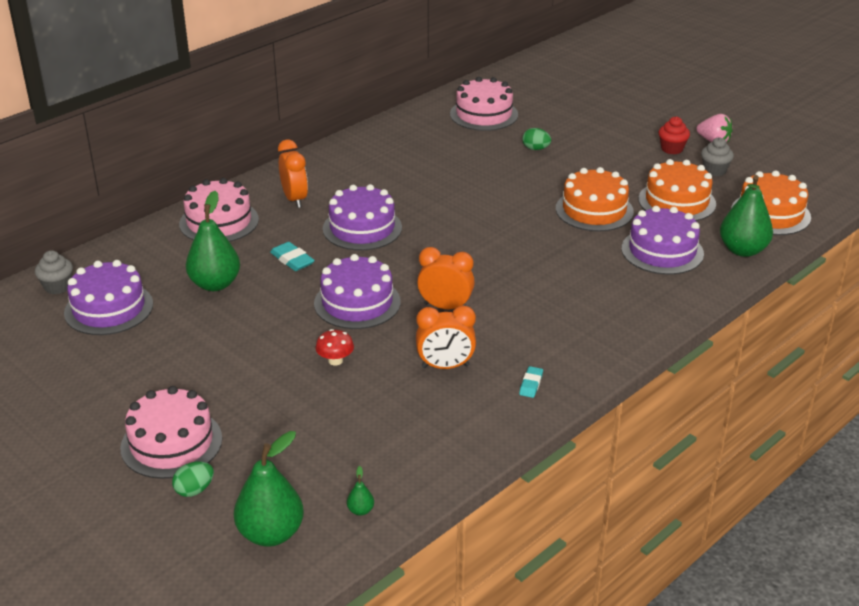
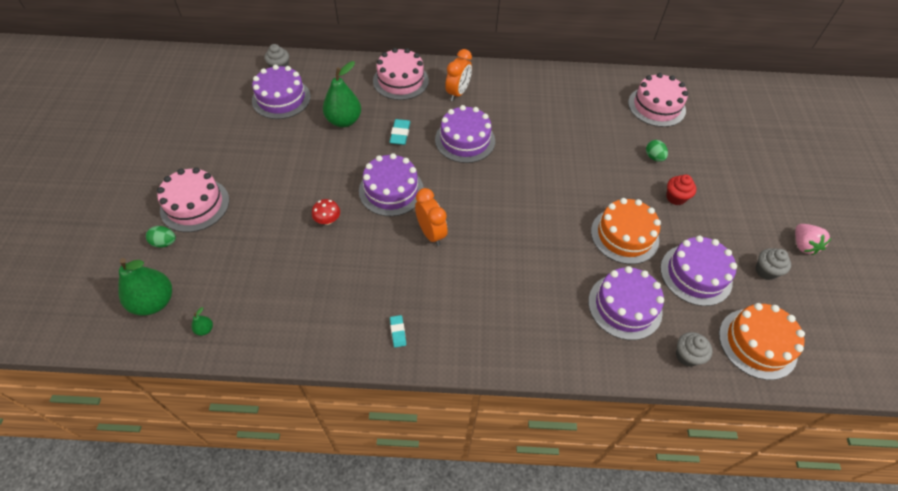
camera: 45 degrees right, 20 degrees up
orange clock [416,305,476,369] -> none
turquoise eraser [519,366,543,398] -> turquoise eraser turned 75 degrees counterclockwise [390,315,406,347]
orange cake [638,159,716,221] -> purple cake [660,236,737,306]
red cupcake [659,116,690,154] -> red cupcake moved to [666,175,696,205]
green pear [720,175,773,257] -> grey cupcake [676,332,712,367]

